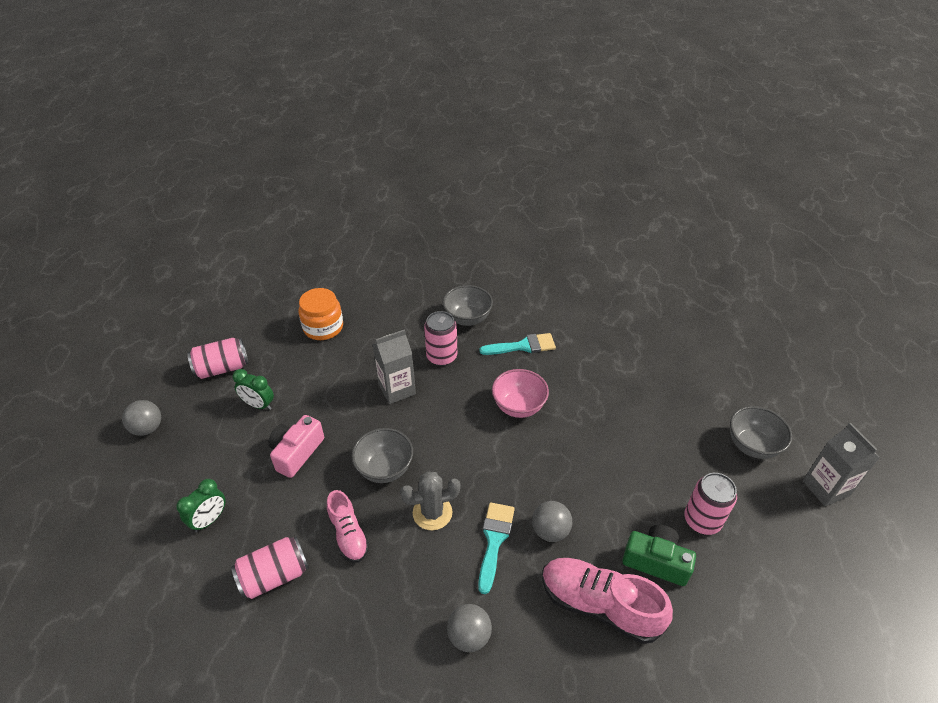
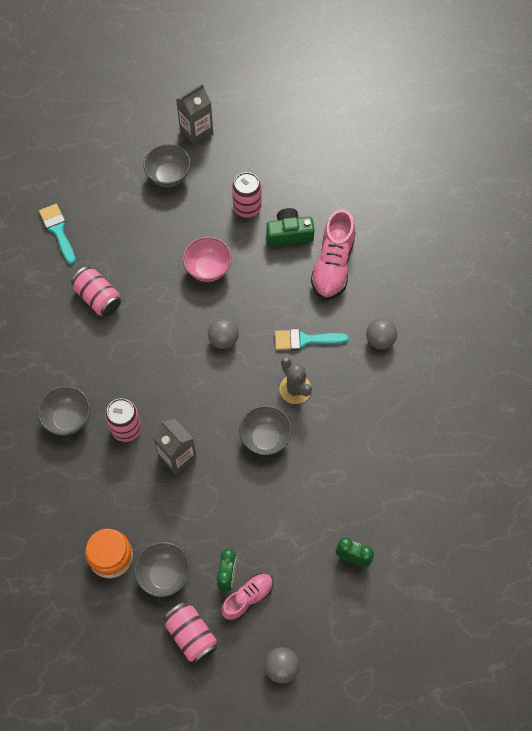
camera: 105 degrees left, 20 degrees up
pink can [231,537,309,599] -> pink can moved to [71,266,121,316]
pink camera [268,415,324,478] -> none
pink shoe [327,490,369,563] -> pink shoe moved to [221,573,273,621]
turquoise brush [479,333,556,355] -> turquoise brush moved to [39,204,76,265]
pink bowl [492,369,549,418] -> pink bowl moved to [183,237,232,282]
grey ball [532,501,573,542] -> grey ball moved to [208,318,239,349]
green camera [622,525,696,586] -> green camera turned 75 degrees clockwise [266,208,315,247]
none -> grey bowl [134,542,190,597]

